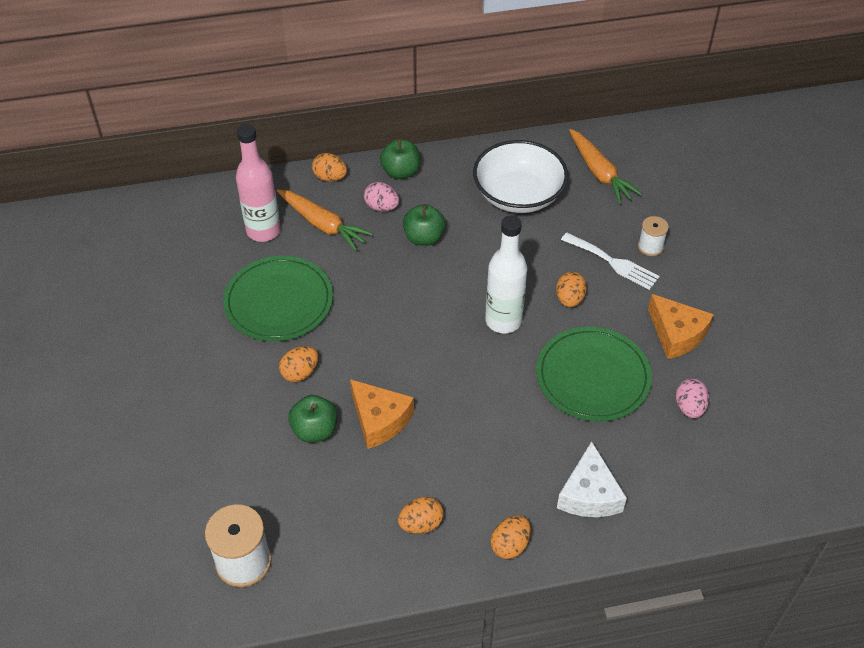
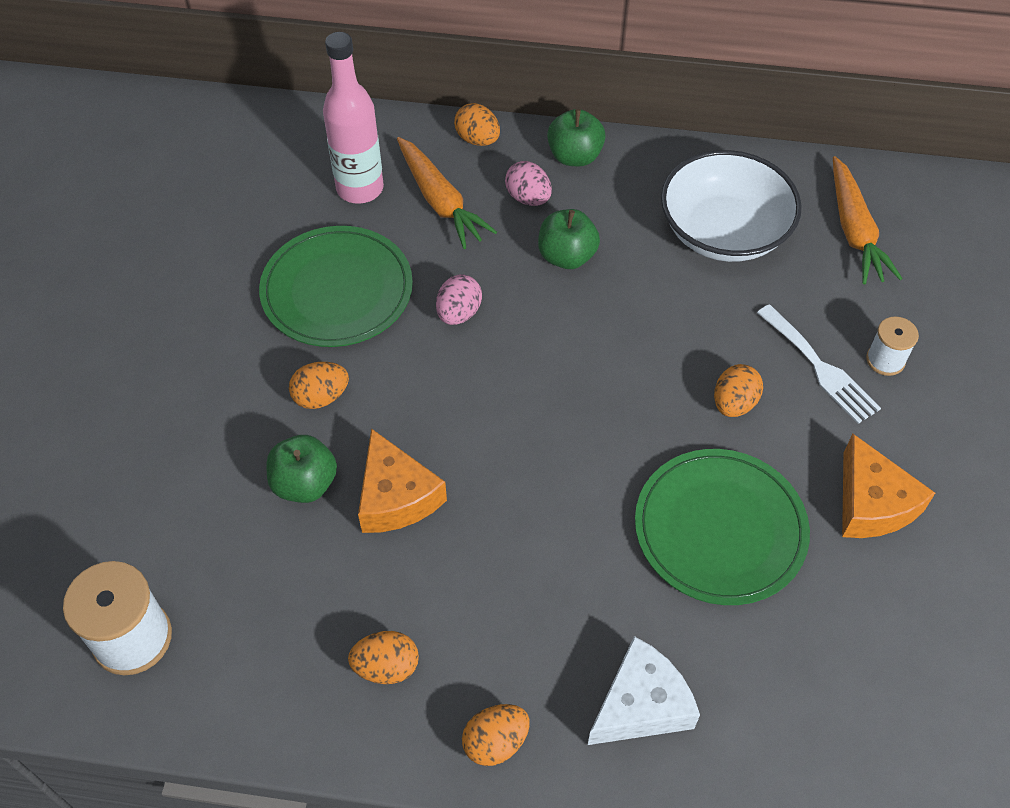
camera: 20 degrees right, 5 degrees up
white bottle [485,216,527,334] -> none
white cheese [557,441,627,517] -> white cheese turned 150 degrees counterclockwise [588,636,700,745]
pink egg [675,378,709,418] -> pink egg moved to [436,274,482,325]

